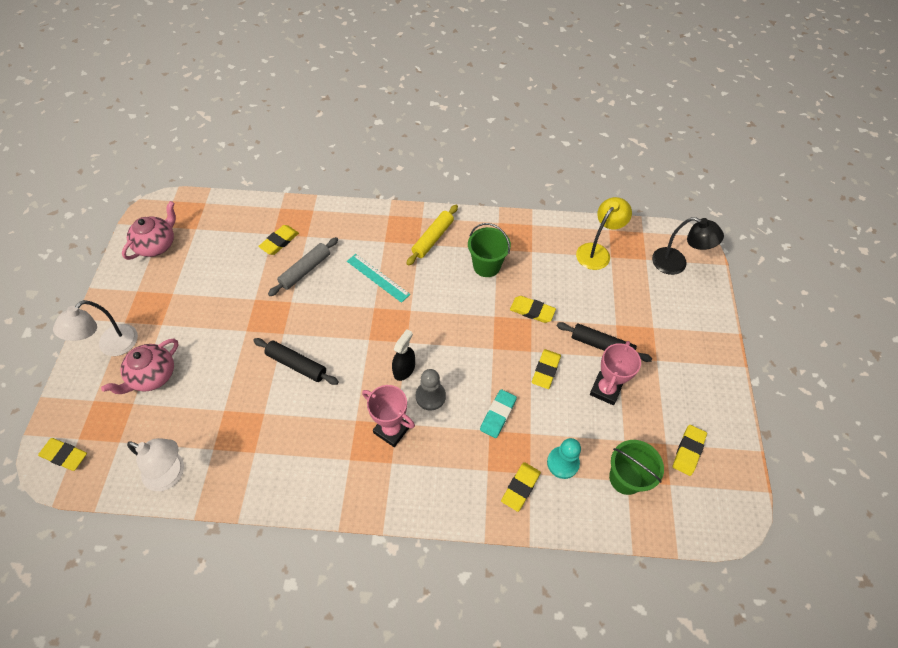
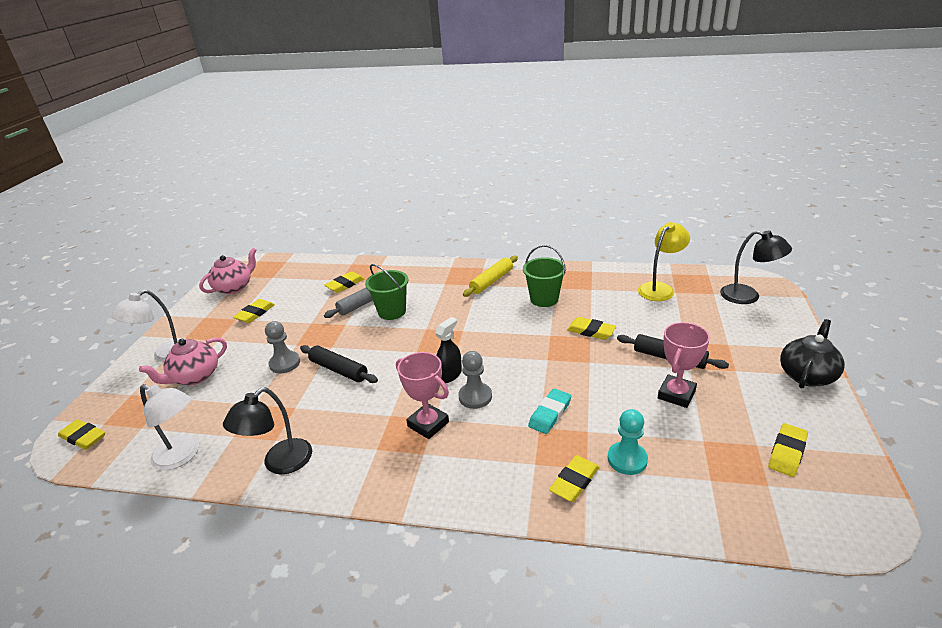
camera: 10 degrees right, 25 degrees down
turquoise ruler [347,254,410,303] -> none
yellow eraser [532,349,561,389] -> yellow eraser moved to [233,299,275,323]
green bucket [609,440,664,495] -> green bucket moved to [365,264,408,320]
none -> black lamp [223,387,312,474]
none -> grey pawn [265,321,300,373]
none -> black teapot [780,319,845,388]

